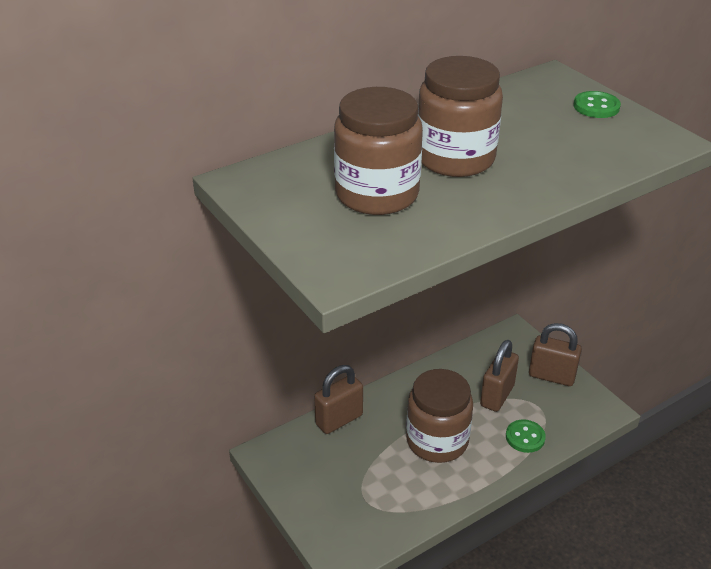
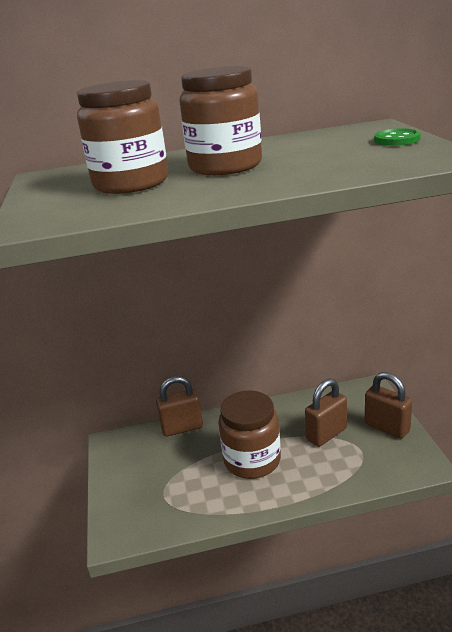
camera: 25 degrees right, 10 degrees down
green button [506,419,546,453] -> none

